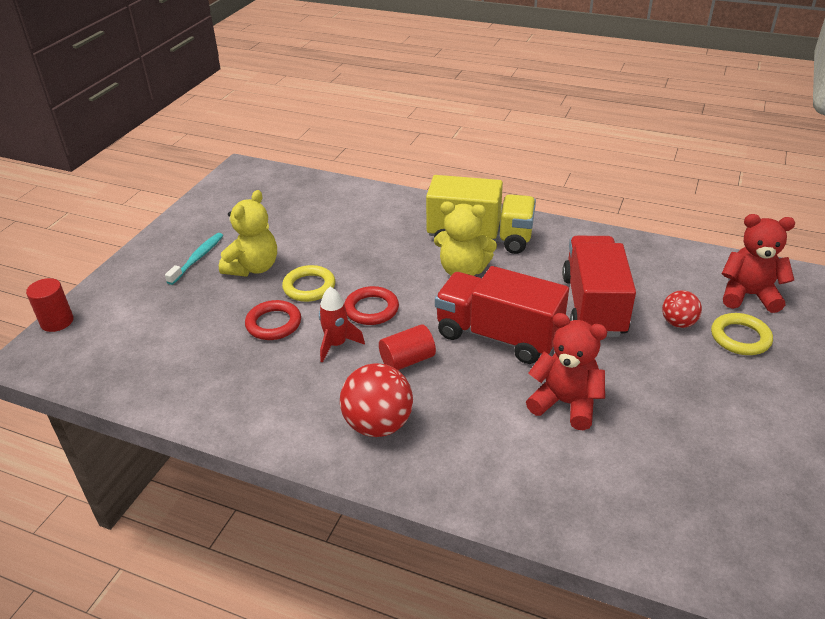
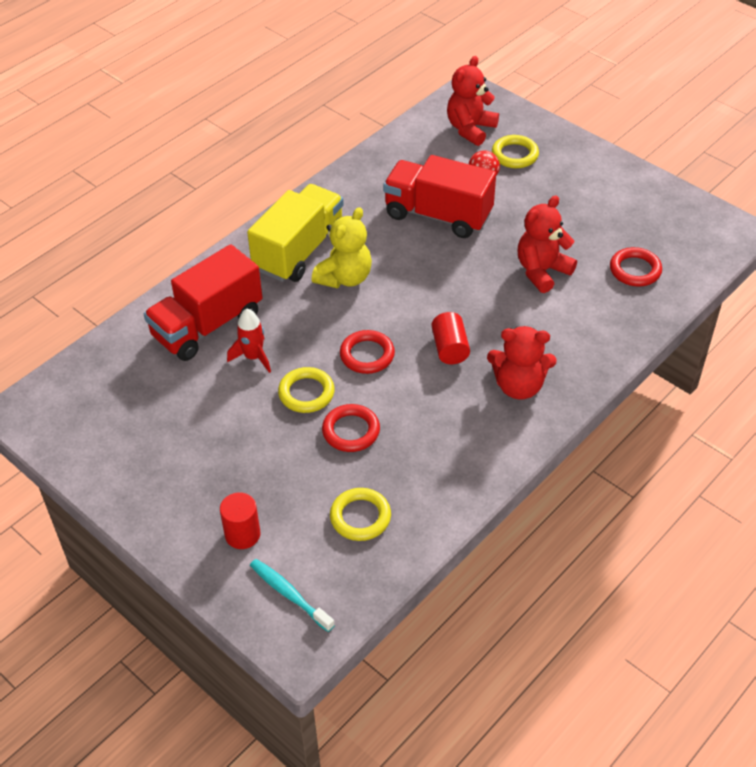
camera: 70 degrees left, 10 degrees up
red cylinder [26,278,73,332] -> red cylinder moved to [220,492,261,549]
turquoise toothbrush [165,233,223,285] -> turquoise toothbrush moved to [250,559,335,632]
yellow teddy bear [219,190,277,276] -> none
red rocket [319,287,365,363] -> red rocket moved to [227,309,271,373]
red ball [340,363,413,437] -> red teddy bear [487,326,556,400]
red truck [435,266,569,364] -> red truck moved to [144,244,263,361]
none -> yellow ring [330,488,391,541]
none -> red ring [610,247,662,286]

